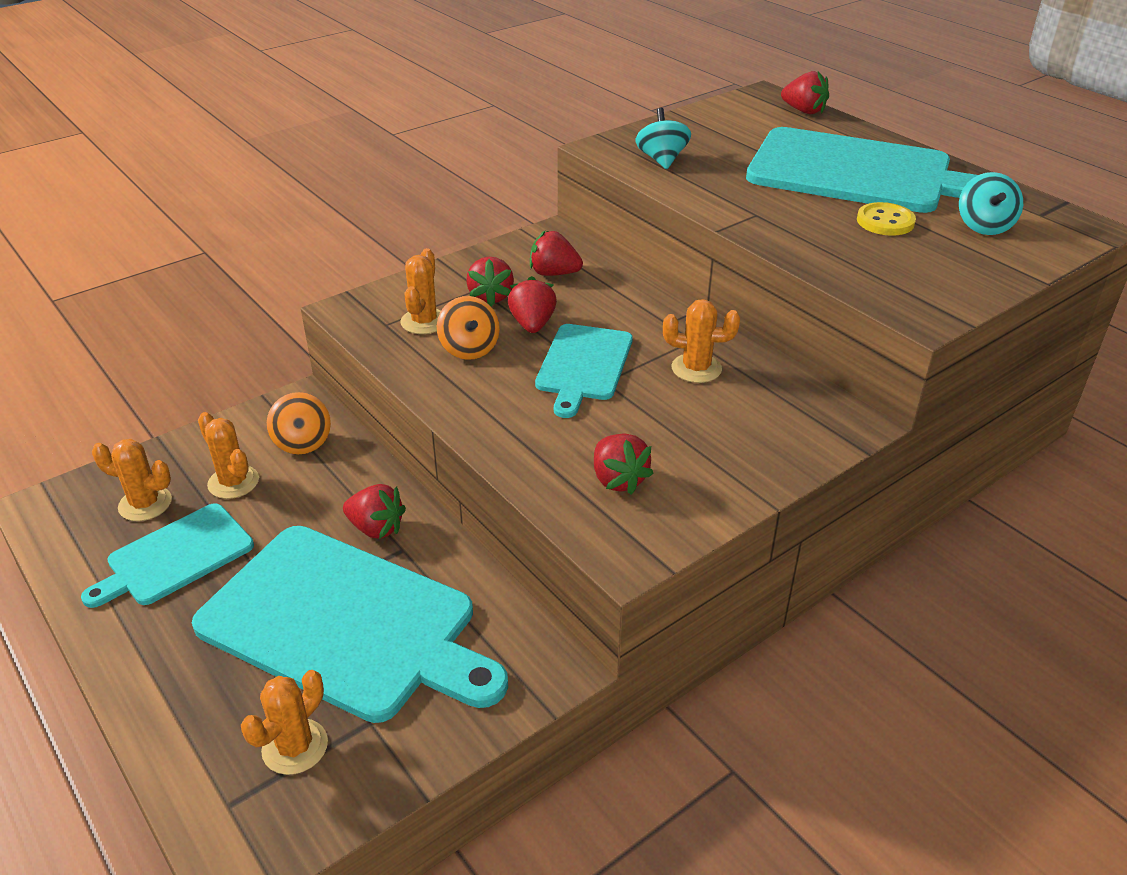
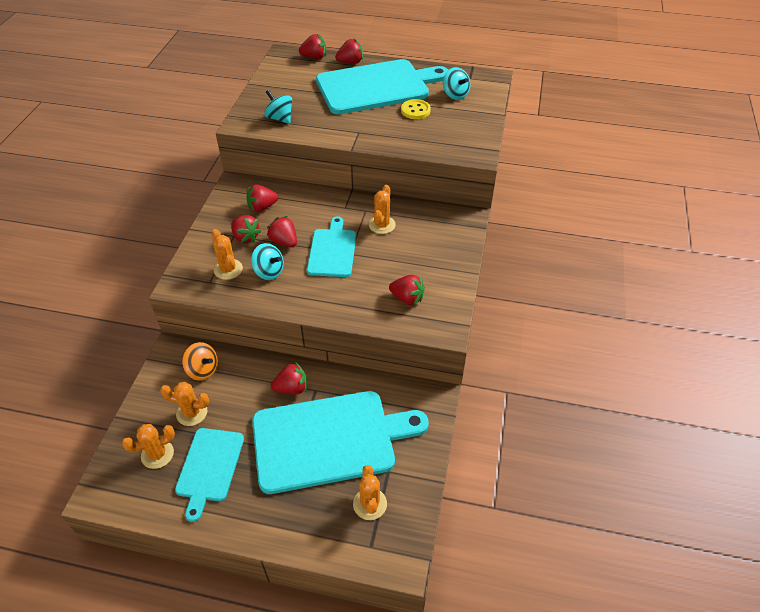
camera: 40 degrees left, 10 degrees up
orange spinning top [437,296,500,360] -> turquoise spinning top [251,243,284,280]
turquoise cutting board [535,324,633,418] -> turquoise cutting board turned 150 degrees counterclockwise [307,216,356,277]
orange cactus [663,299,740,383] -> orange cactus turned 45 degrees counterclockwise [369,185,396,234]
none -> red strawberry [335,39,363,64]

